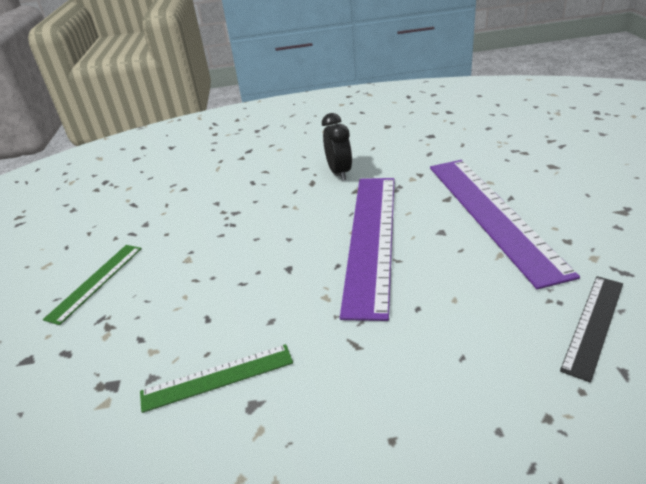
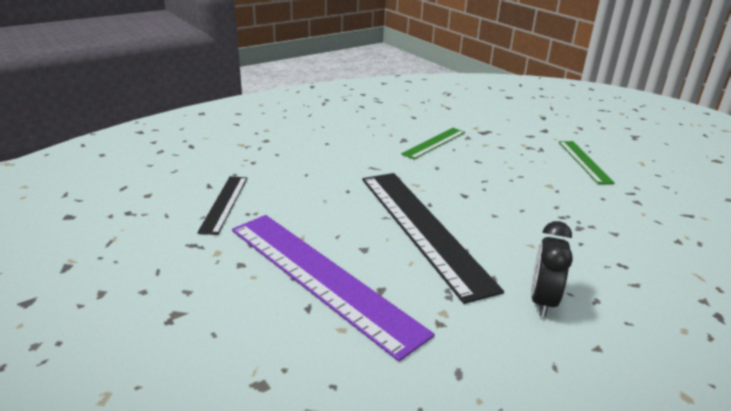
camera: 145 degrees right, 5 degrees down
black clock [322,113,352,181] -> black clock turned 60 degrees clockwise [531,221,573,317]
purple ruler [340,178,395,321] -> black ruler [362,173,504,304]

